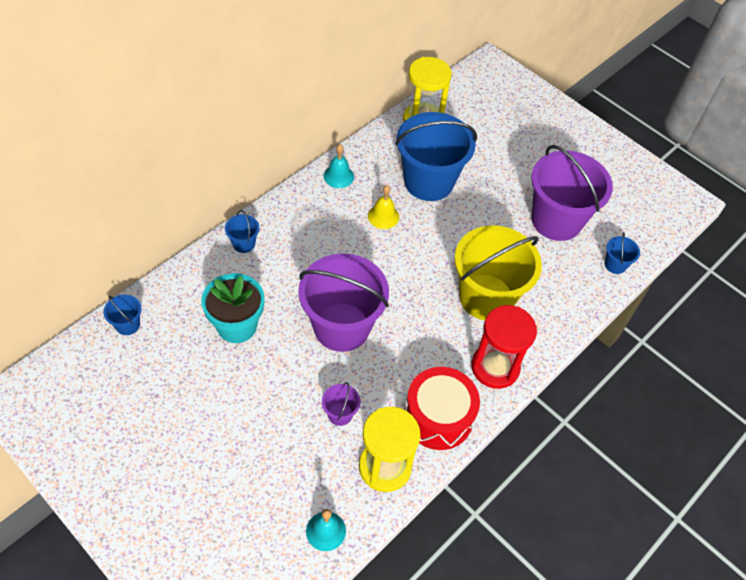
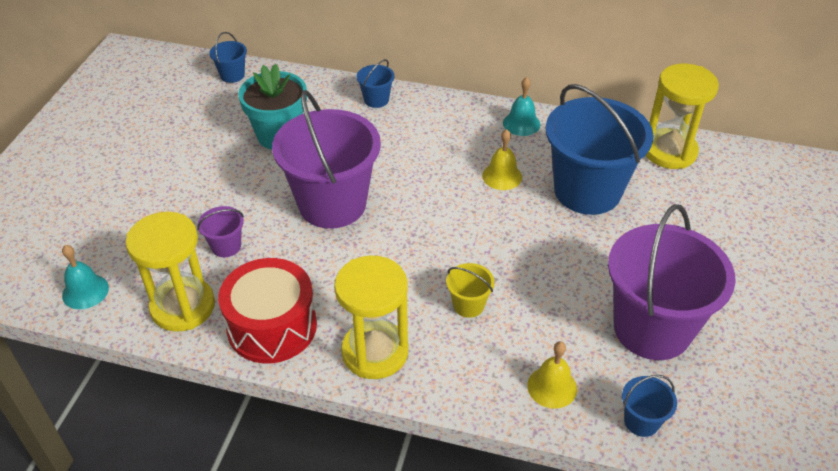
camera: 65 degrees right, 10 degrees down
yellow bucket [454,226,542,320] -> yellow bucket [446,263,495,318], size x0.42
red hourglass [471,305,537,389] -> yellow hourglass [334,256,408,379]
none -> yellow bell [527,341,577,409]

